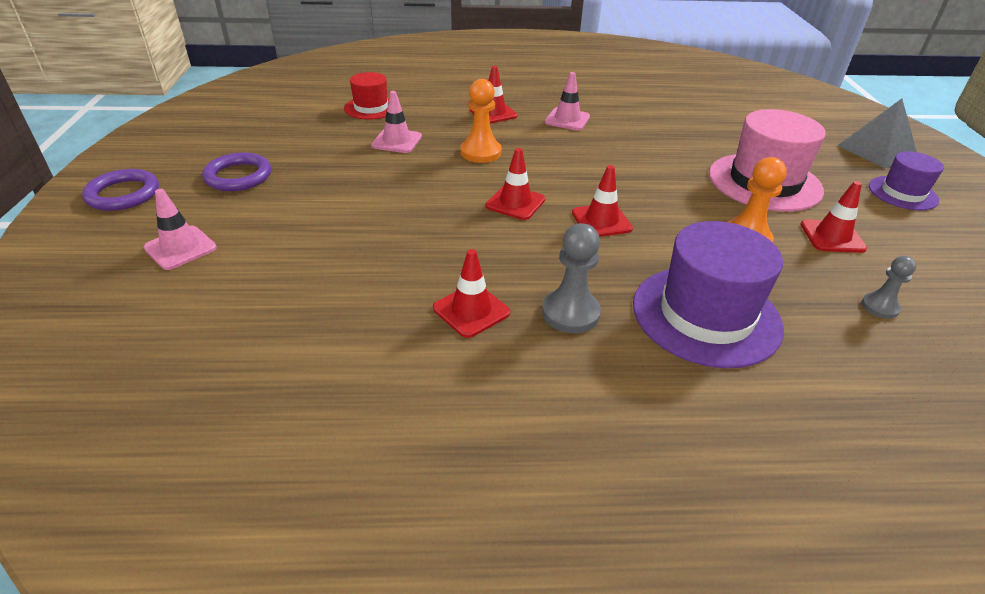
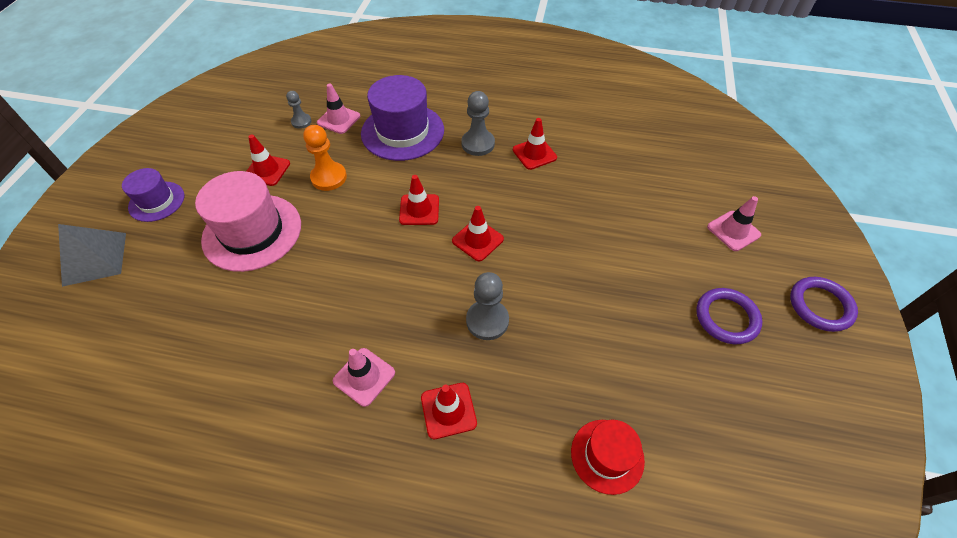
camera: 165 degrees left, 15 degrees up
pink traffic cone [371,91,422,153] -> pink traffic cone moved to [317,83,360,134]
orange pawn [460,79,502,163] -> grey pawn [466,272,509,340]

